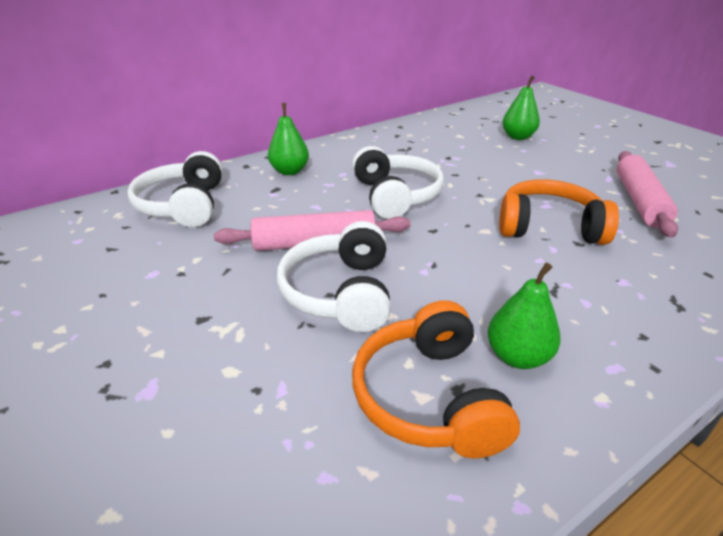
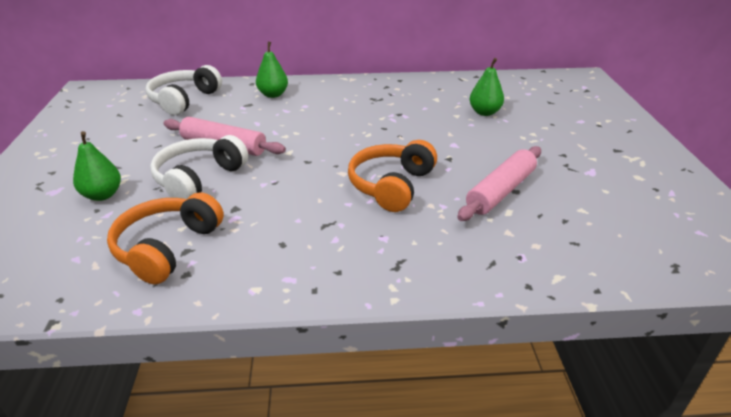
camera: 30 degrees right, 0 degrees up
white headphones [352,146,444,219] -> none
green pear [488,263,561,369] -> green pear moved to [73,131,121,201]
orange headphones [499,179,619,245] -> orange headphones turned 105 degrees counterclockwise [348,140,437,212]

